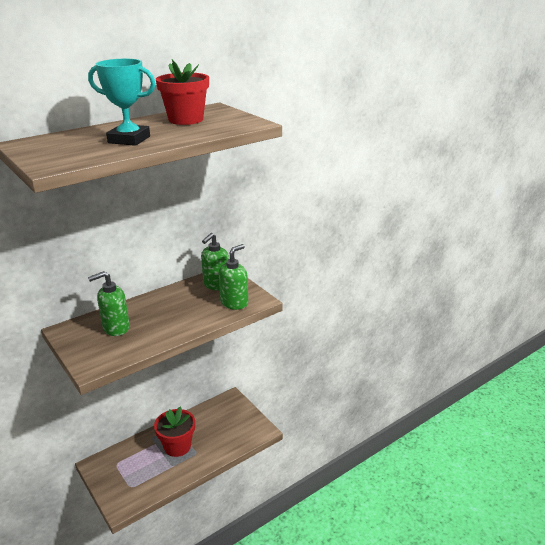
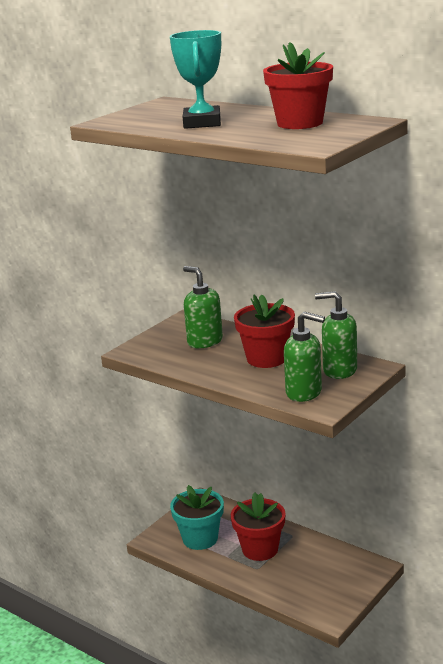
camera: 75 degrees right, 5 degrees down
none -> turquoise flower pot [170,485,224,550]
none -> red flower pot [234,295,295,368]

